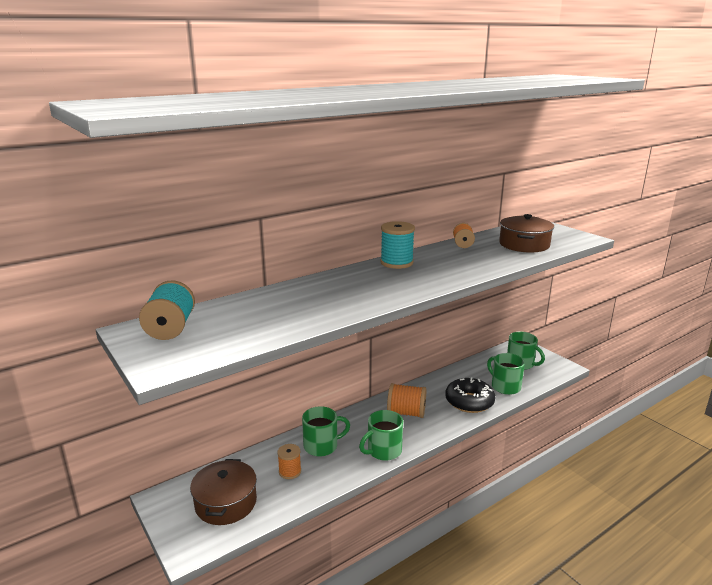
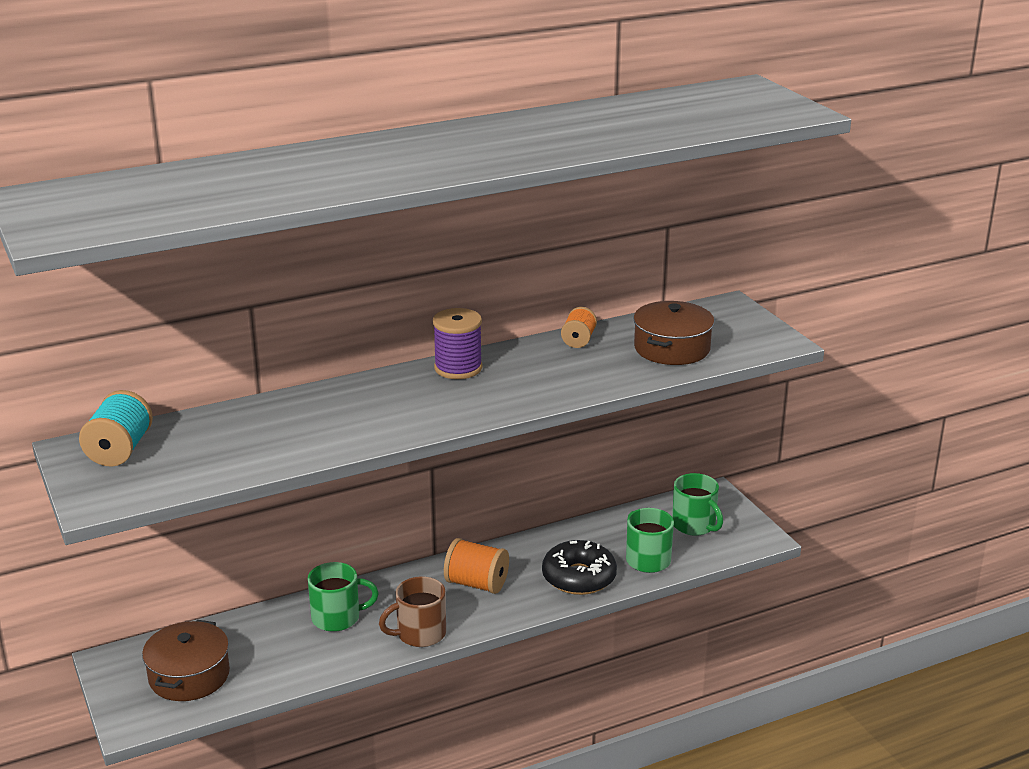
camera: 10 degrees right, 5 degrees up
orange spool [277,444,301,479] -> none
green mug [359,410,403,461] -> brown mug [379,576,446,647]
turquoise spool [380,221,415,269] -> purple spool [433,308,482,379]

